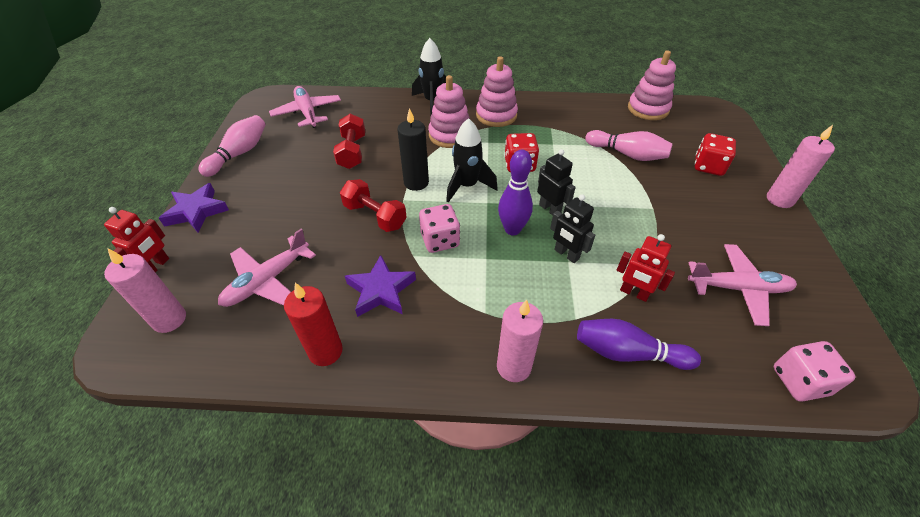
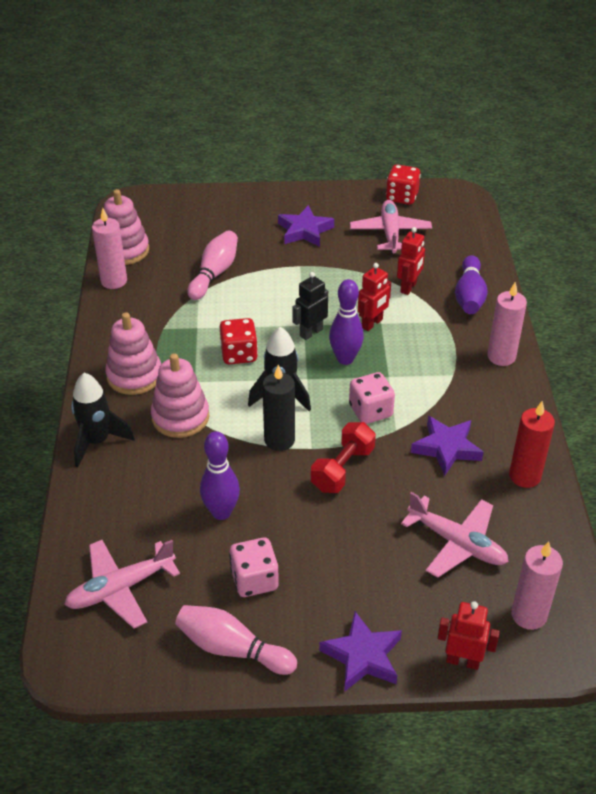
camera: 95 degrees left, 5 degrees down
red dumbbell [333,114,365,169] -> purple bowling pin [200,431,240,520]
black robot [550,194,595,263] -> red robot [358,263,391,331]
red dice [695,133,736,176] -> red dice moved to [386,164,421,205]
pink candle [767,125,835,208] -> pink candle moved to [92,208,127,289]
pink dice [774,341,855,402] -> pink dice moved to [229,538,279,597]
none -> purple star [278,205,334,247]

